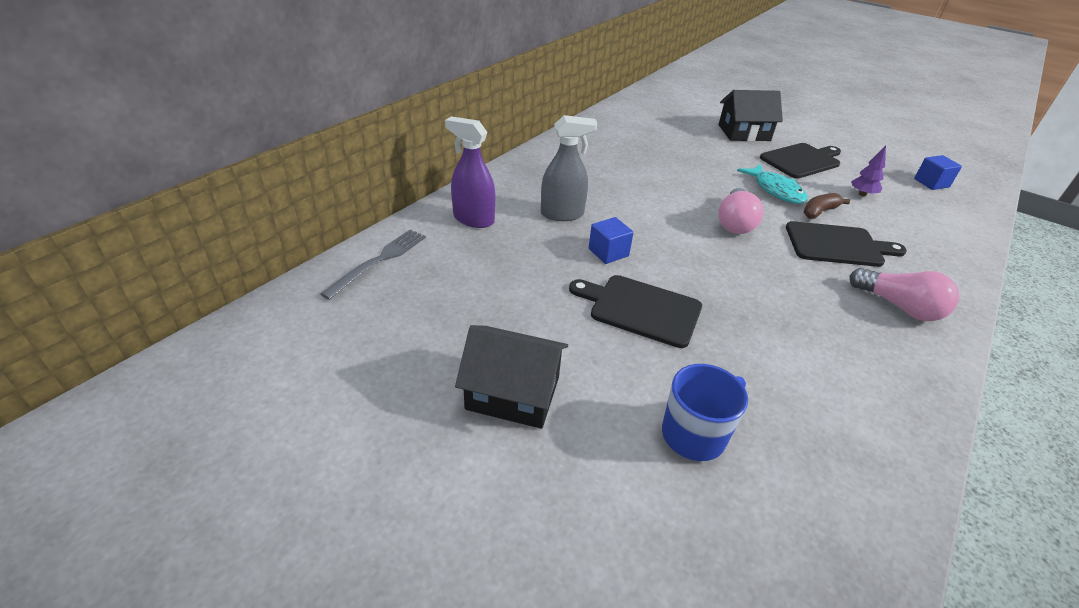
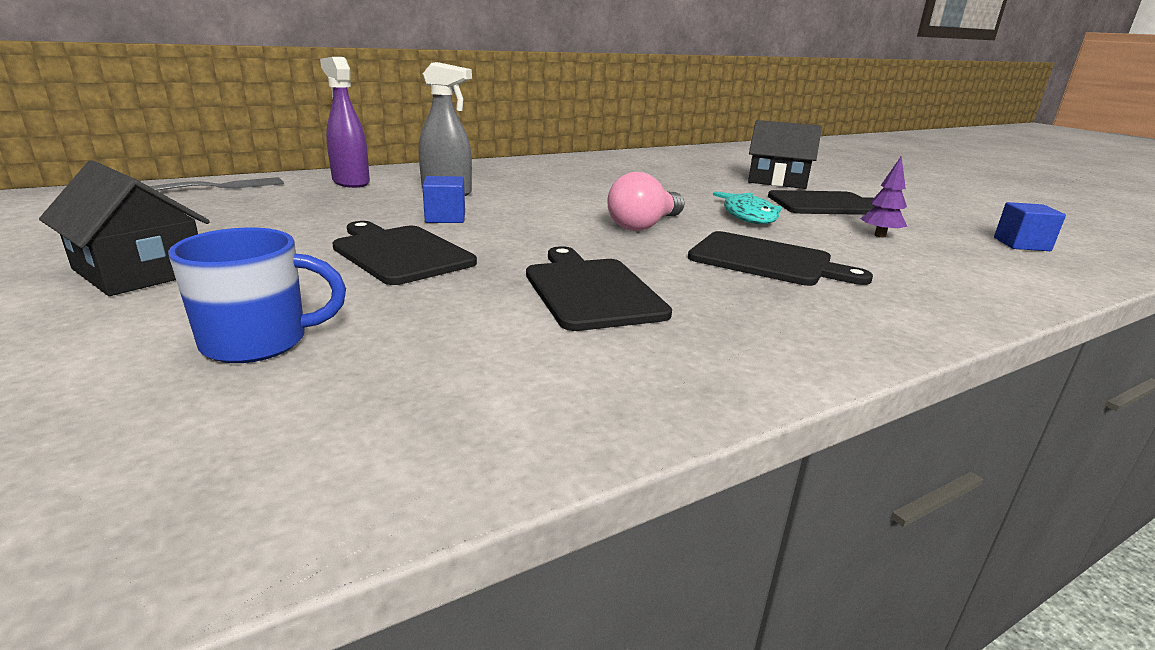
camera: 25 degrees right, 15 degrees down
brown banana [803,193,850,219] -> none
pink light bulb [849,268,960,321] -> none
none -> black cutting board [526,246,672,331]

